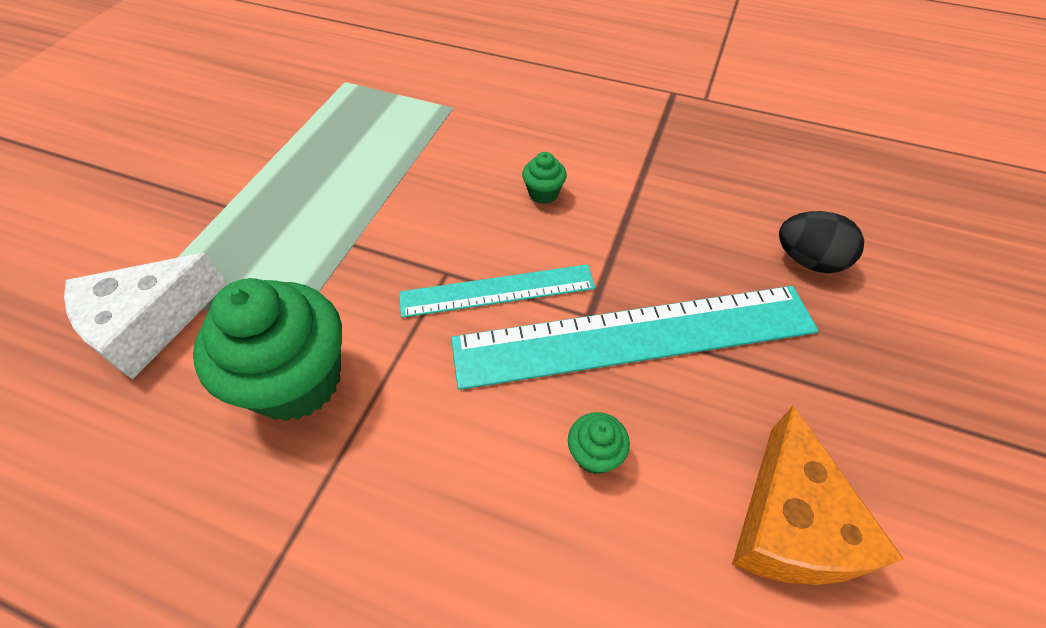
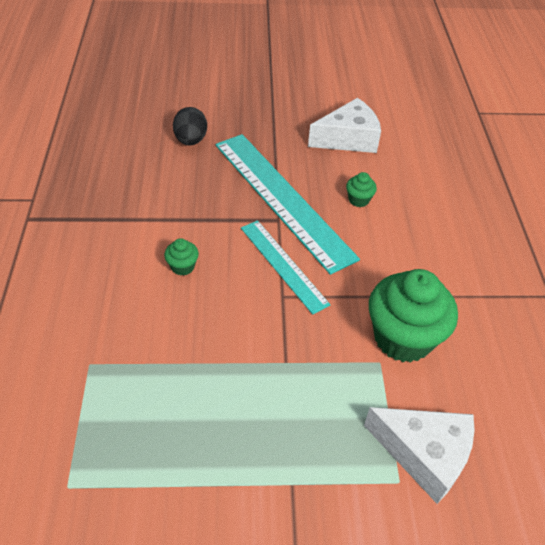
camera: 115 degrees left, 5 degrees down
orange cheese [732,405,904,585] -> white cheese [308,98,381,153]

